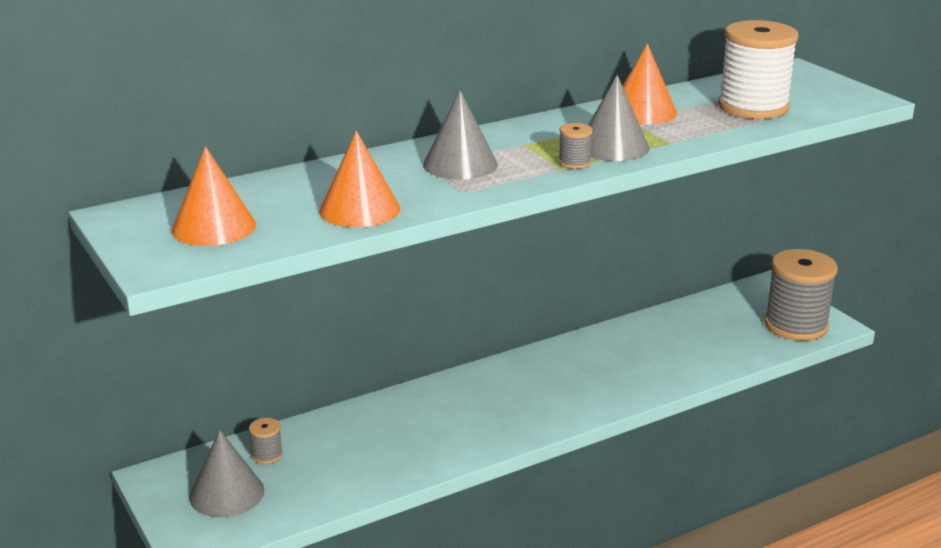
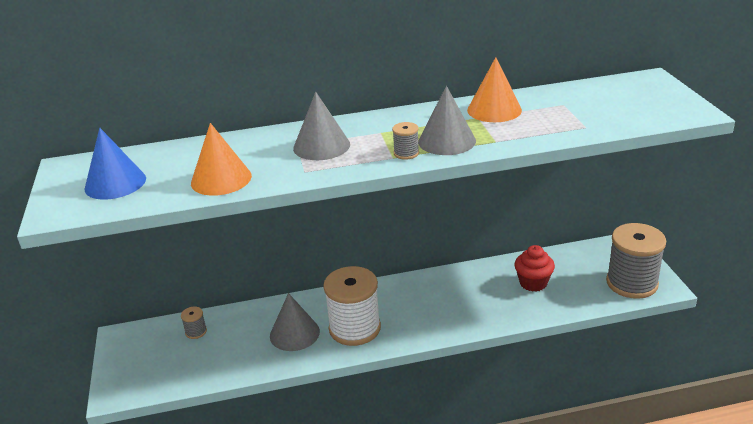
camera: 20 degrees right, 5 degrees up
orange cone [172,146,256,246] -> blue cone [85,128,146,200]
grey cone [189,430,264,517] -> grey cone moved to [270,293,320,351]
white spool [718,20,798,119] -> white spool moved to [323,266,381,346]
none -> red cupcake [515,245,555,292]

